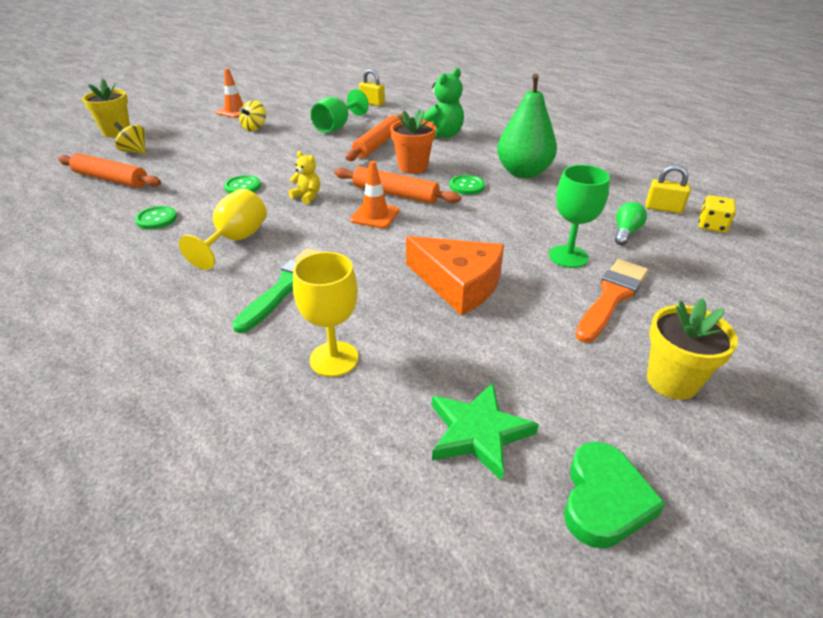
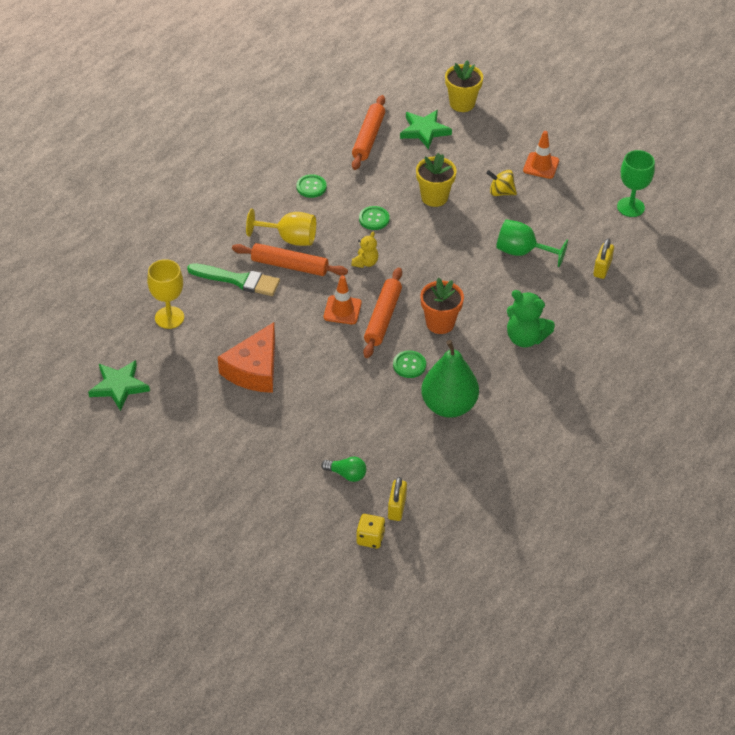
camera: 80 degrees right, 10 degrees up
yellow spinning top [114,122,146,154] -> green star [400,110,452,150]
orange rolling pin [346,114,404,161] -> orange rolling pin moved to [232,243,348,276]
green goblet [549,165,610,268] -> green goblet moved to [617,150,655,217]
green heart [564,442,665,549] -> none
orange brush [575,259,648,343] -> none
yellow flower pot [647,299,738,400] -> yellow flower pot moved to [416,153,456,207]

